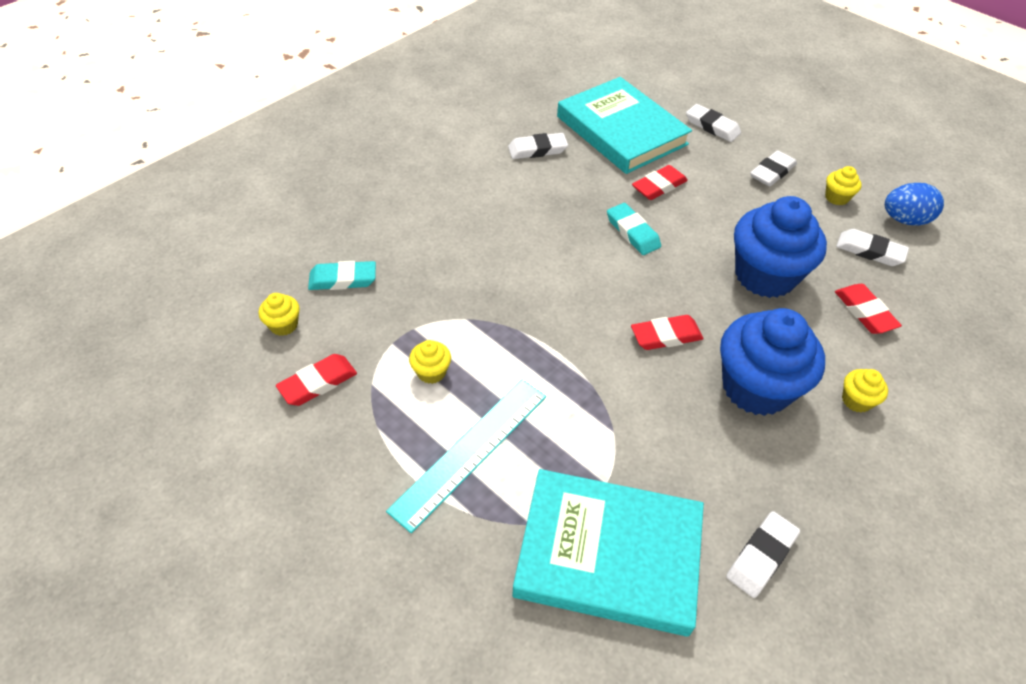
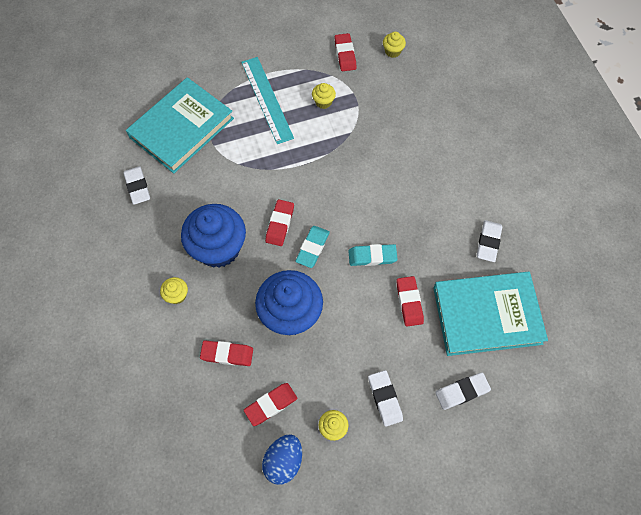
camera: 120 degrees right, 15 degrees up
turquoise eraser [308,261,376,290] -> turquoise eraser moved to [295,226,330,268]
white eraser [836,229,909,266] -> red eraser [244,383,298,426]

